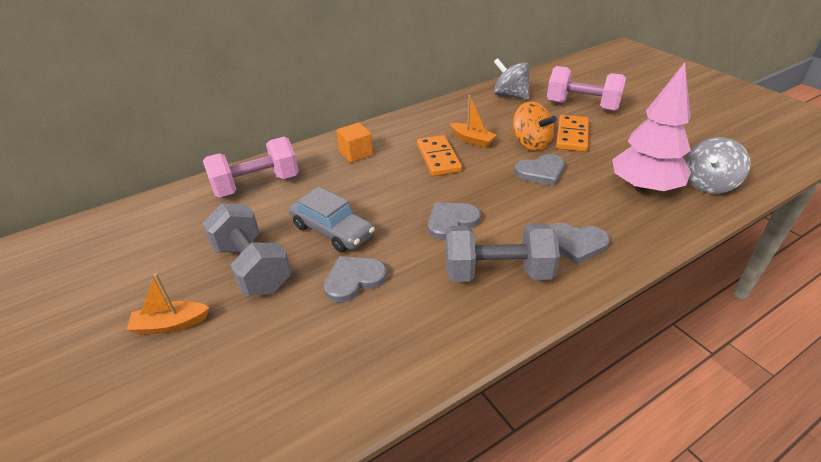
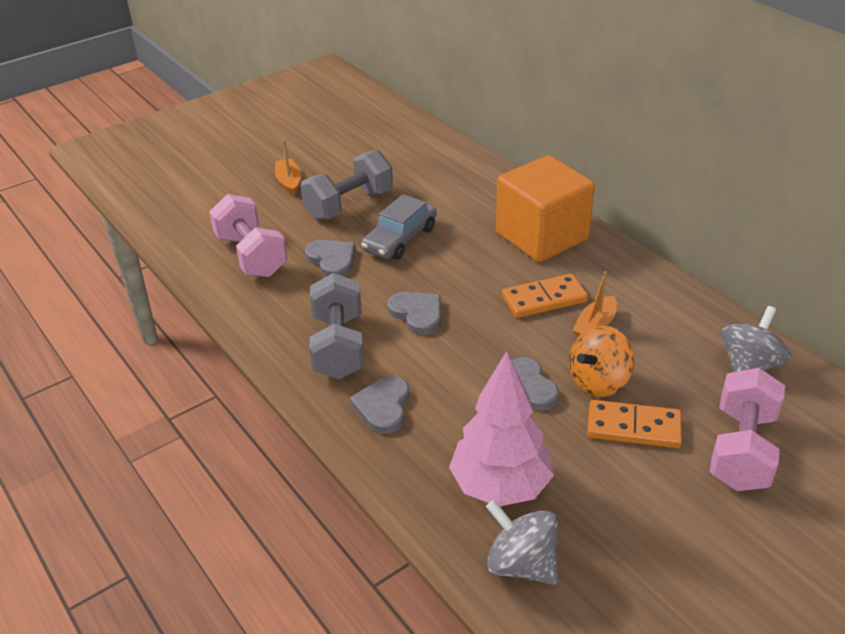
camera: 85 degrees right, 0 degrees up
pink dumbbell [203,137,299,197] -> pink dumbbell moved to [209,194,288,277]
orange cube [337,123,373,163] -> orange cube [496,155,595,262], size x2.18

